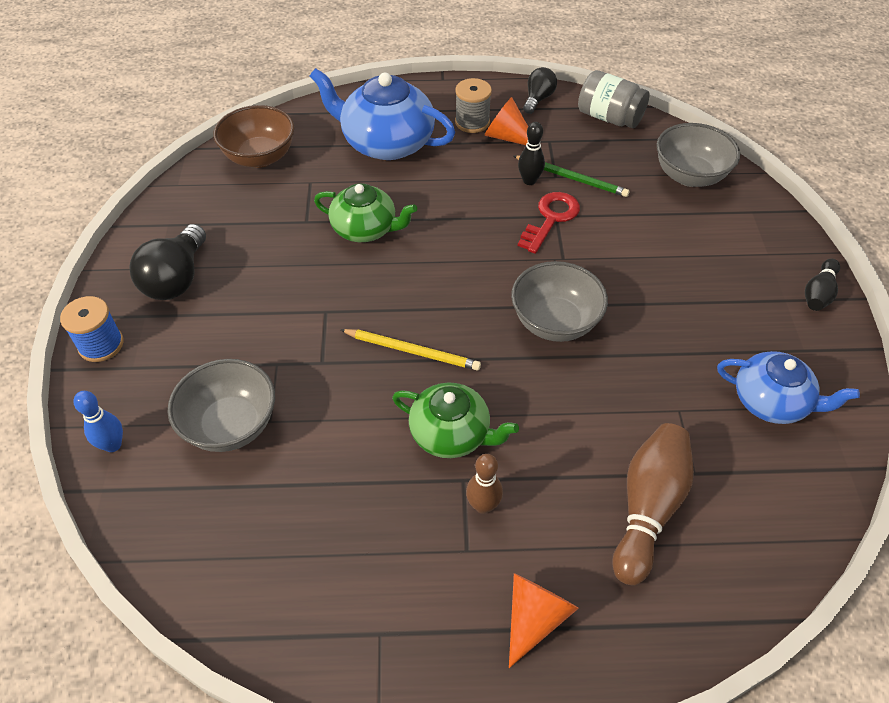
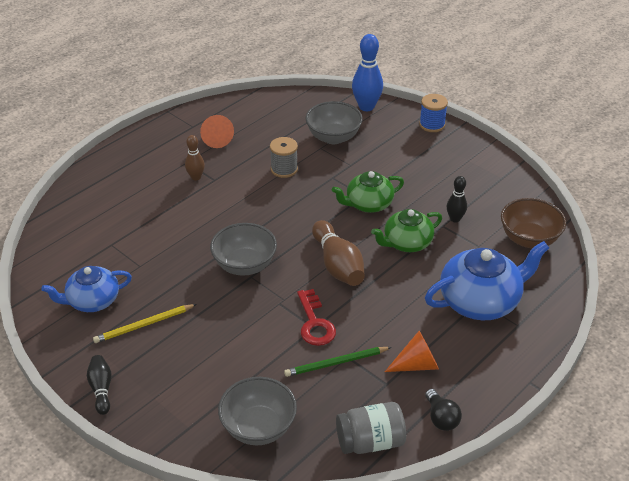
camera: 135 degrees right, 10 degrees down
blue bowling pin [73,391,123,452] -> blue bowling pin [352,34,383,111], size x1.74
black light bulb [129,224,206,300] -> none
yellow pencil [340,329,481,370] -> yellow pencil moved to [93,304,197,343]
green teapot [392,383,519,458] -> green teapot moved to [332,171,404,213]
grey spool [455,78,492,133] -> grey spool moved to [270,137,298,178]
orange cone [509,573,579,668] -> orange cone moved to [200,115,234,148]
black bowling pin [518,122,545,185] -> black bowling pin moved to [447,176,467,223]
brown bowling pin [613,423,694,586] -> brown bowling pin moved to [312,220,365,286]

